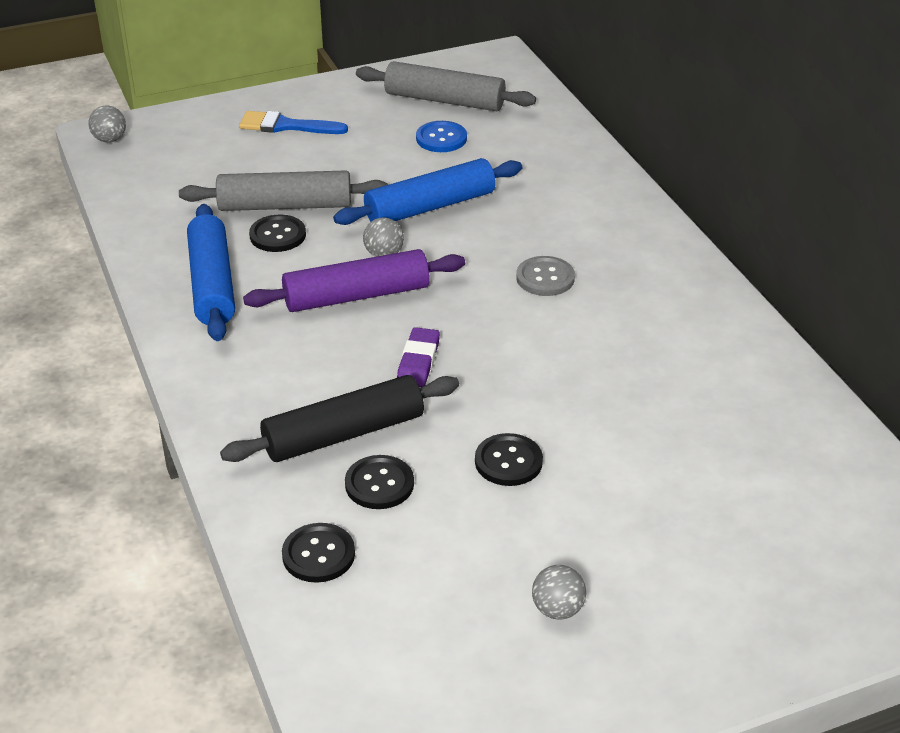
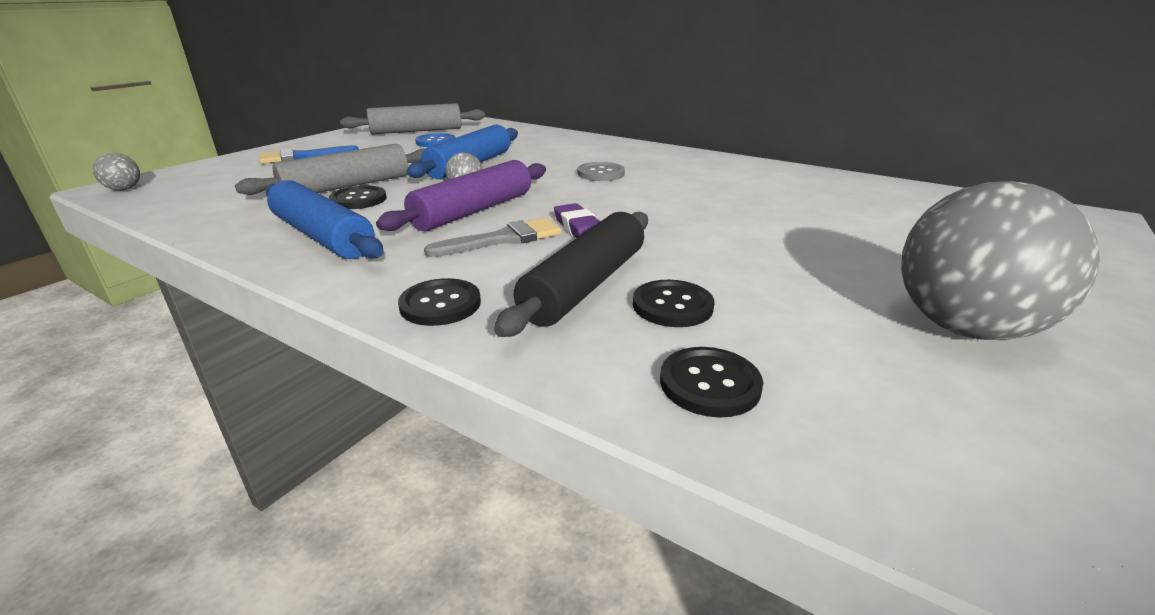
camera: 35 degrees left, 10 degrees down
black button [475,433,543,486] -> black button moved to [398,278,481,326]
grey ball [532,565,586,620] -> grey ball [901,181,1100,340], size x2.43
none -> grey brush [424,218,561,257]

